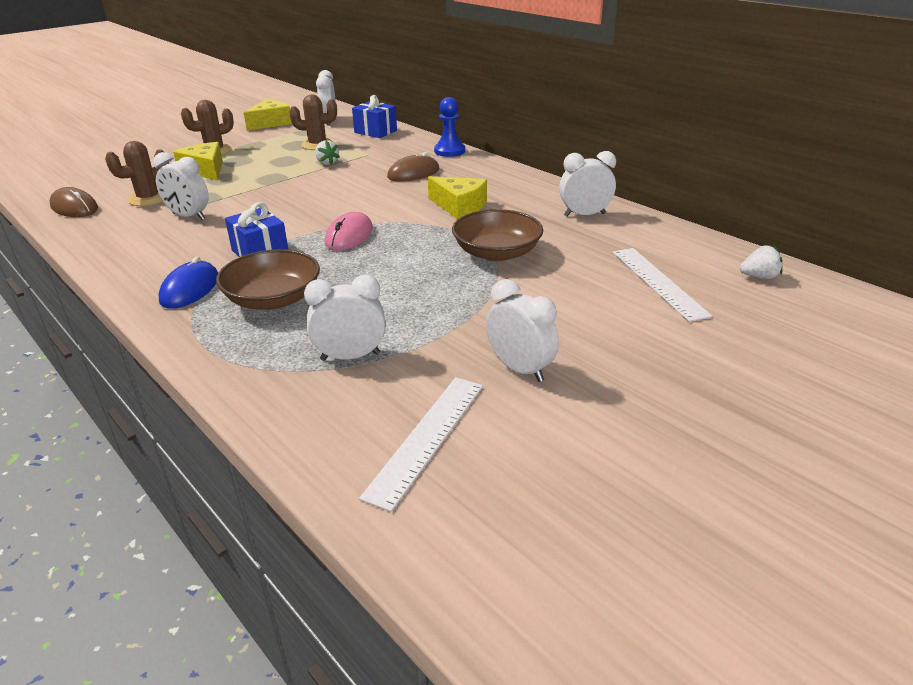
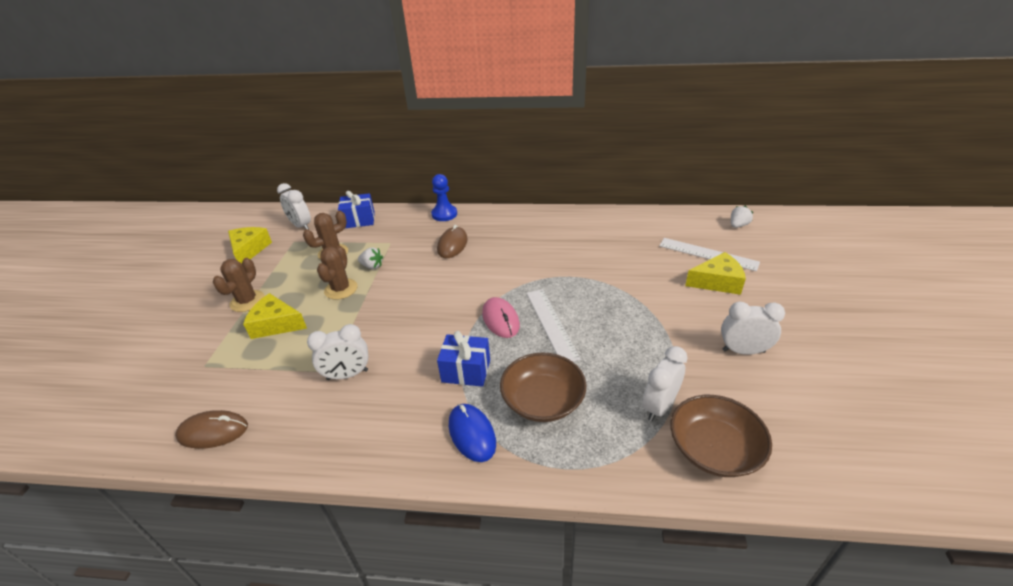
camera: 40 degrees left, 5 degrees up
brown cactus [105,141,169,206] -> brown cactus moved to [317,246,358,300]
white ruler [359,377,483,512] -> white ruler moved to [527,289,581,362]
yellow cheese [428,176,487,219] -> yellow cheese moved to [685,252,746,295]
brown bowl [452,209,543,262] -> brown bowl moved to [670,395,772,477]
white clock [559,151,616,217] -> none

